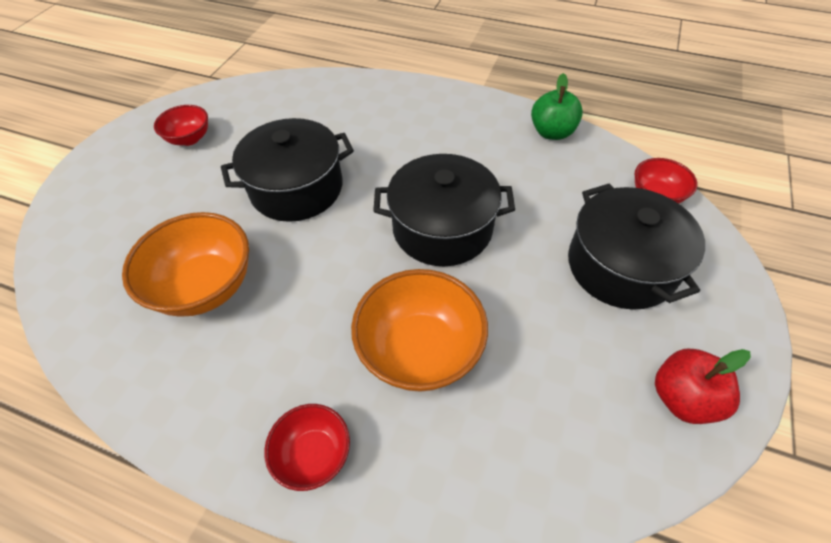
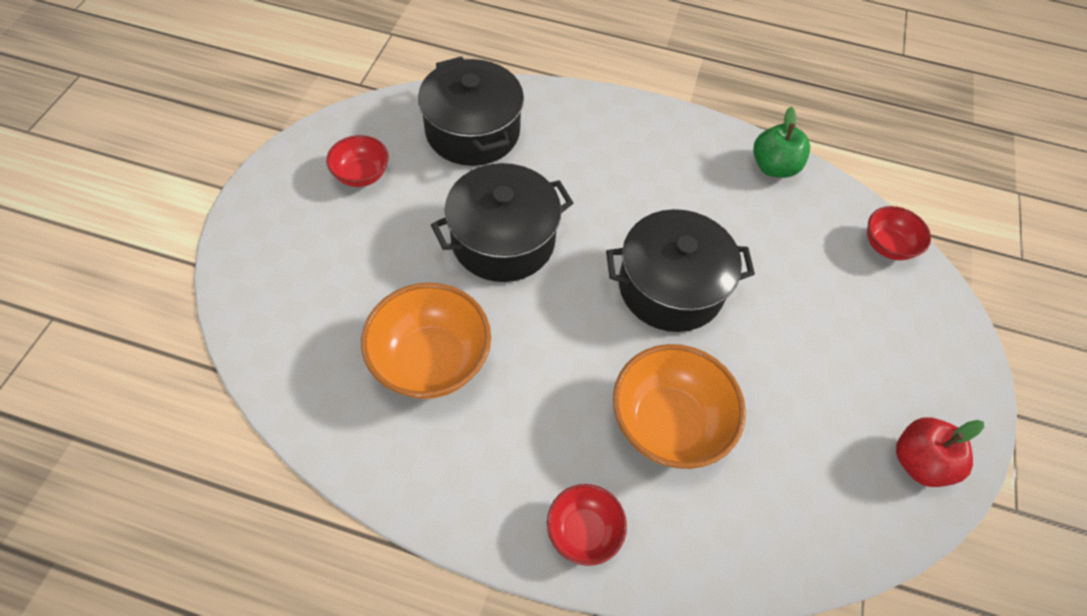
camera: 10 degrees left, 5 degrees up
black pot [568,183,705,310] -> black pot moved to [418,56,524,166]

